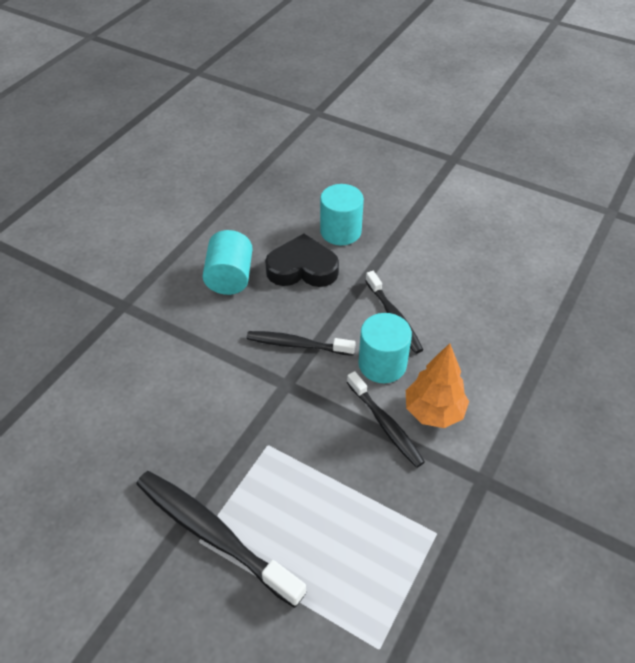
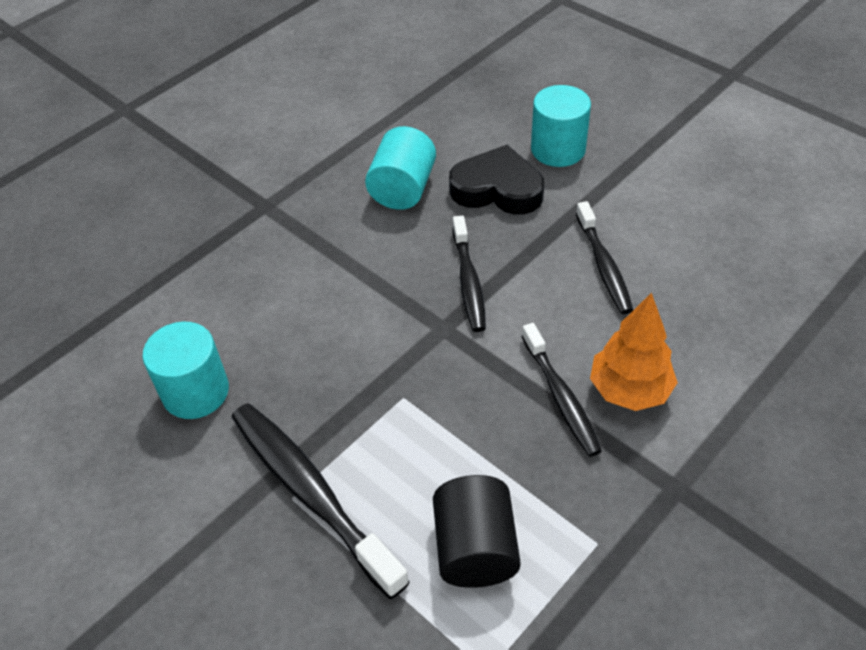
camera: 15 degrees right, 0 degrees up
black toothbrush [247,331,356,356] -> black toothbrush turned 120 degrees counterclockwise [453,216,486,332]
turquoise cylinder [358,313,412,383] -> turquoise cylinder moved to [142,322,229,419]
none -> black cylinder [433,475,521,588]

